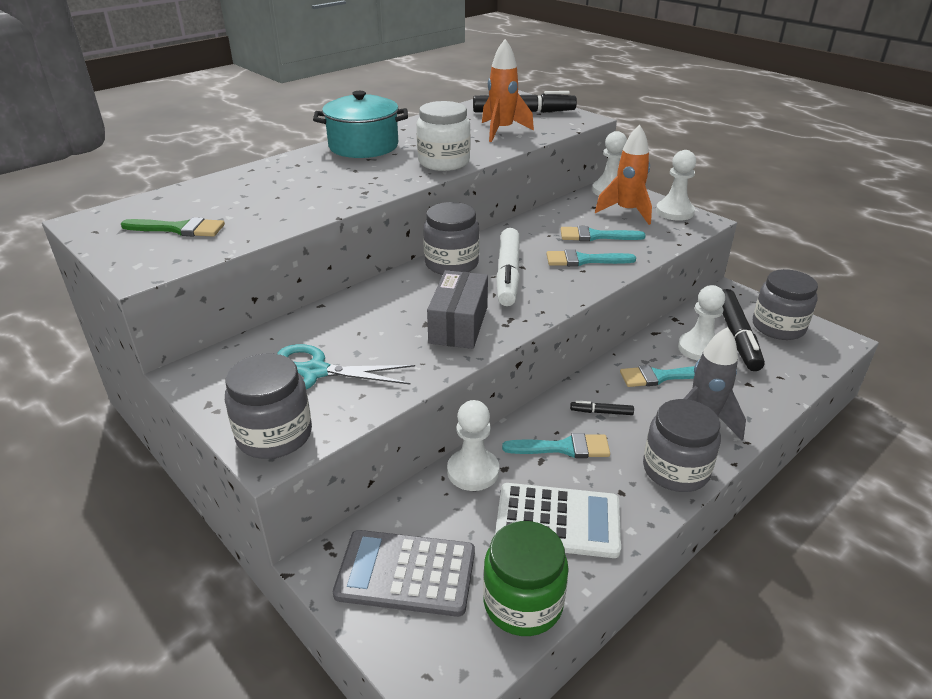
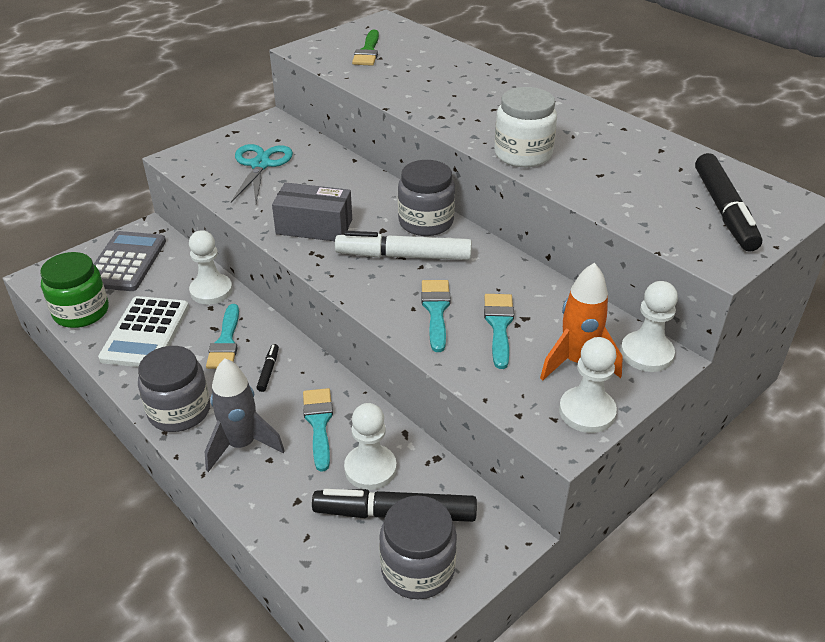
camera: 90 degrees right, 5 degrees up
grey jar [225,353,312,459] -> none
turquoise pot [313,91,408,158] -> none
orange rocket [482,39,534,142] -> none

